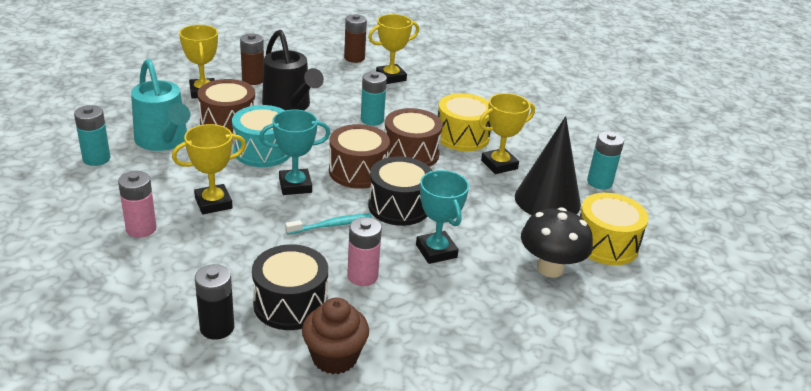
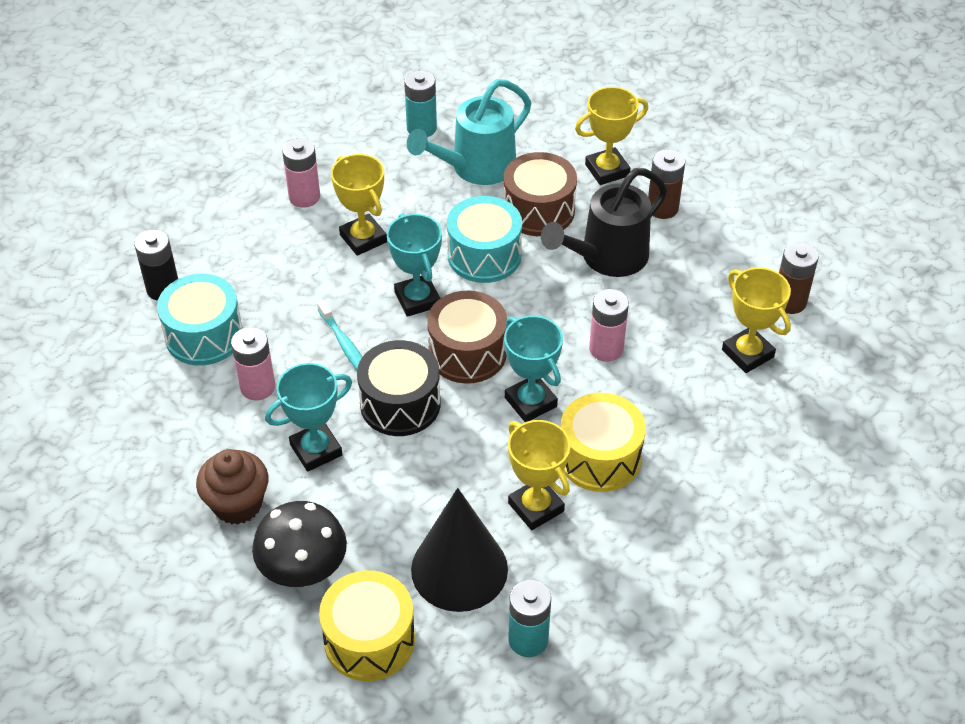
camera: 85 degrees right, 15 degrees up
black drum [252,244,328,330] -> turquoise drum [157,274,243,365]
brown cupcake [302,298,369,374] -> brown cupcake moved to [196,449,268,524]
turquoise battery [361,71,387,126] -> pink battery [589,289,629,362]
brown drum [384,108,443,167] -> turquoise trophy [504,316,563,422]

